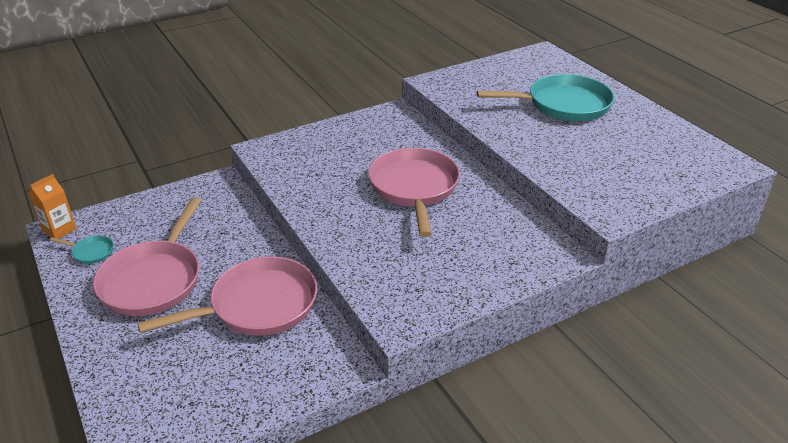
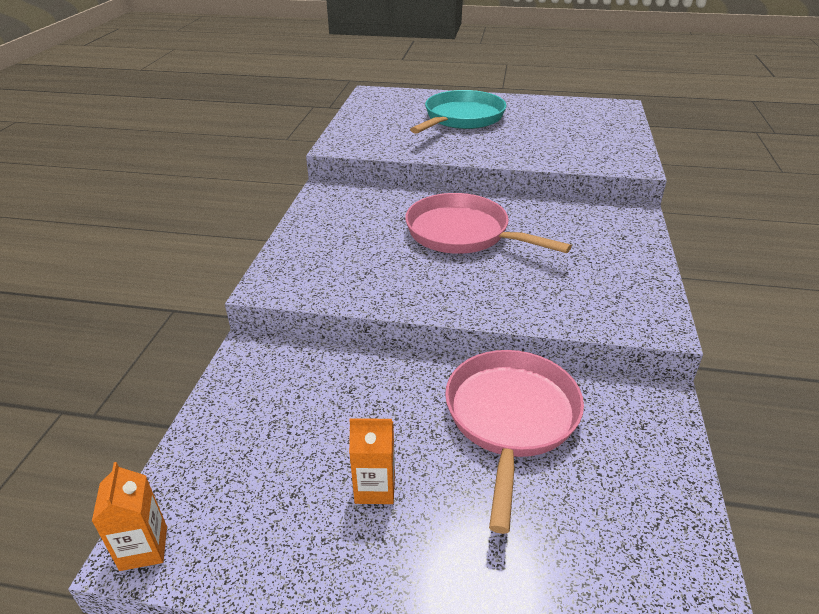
camera: 50 degrees left, 0 degrees up
turquoise pan [50,235,114,264] -> none
pink pan [93,198,201,316] -> orange carton [349,418,395,504]

